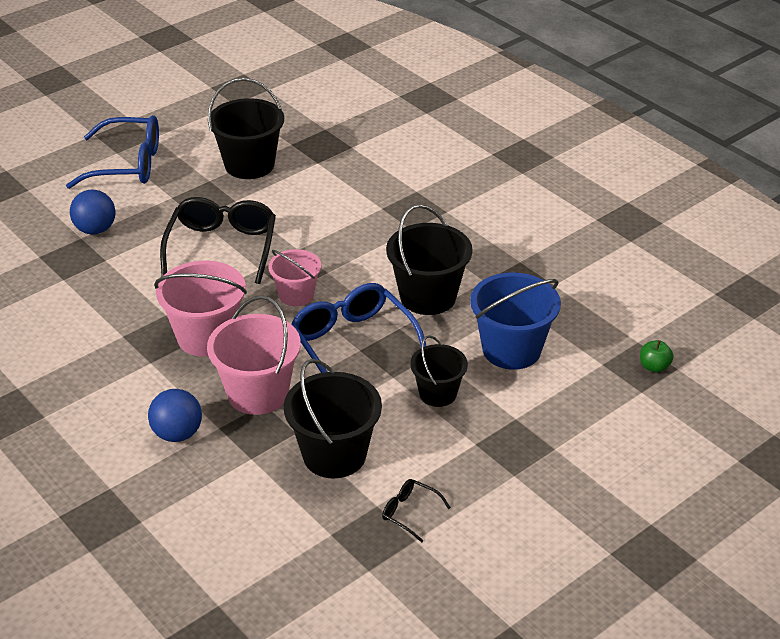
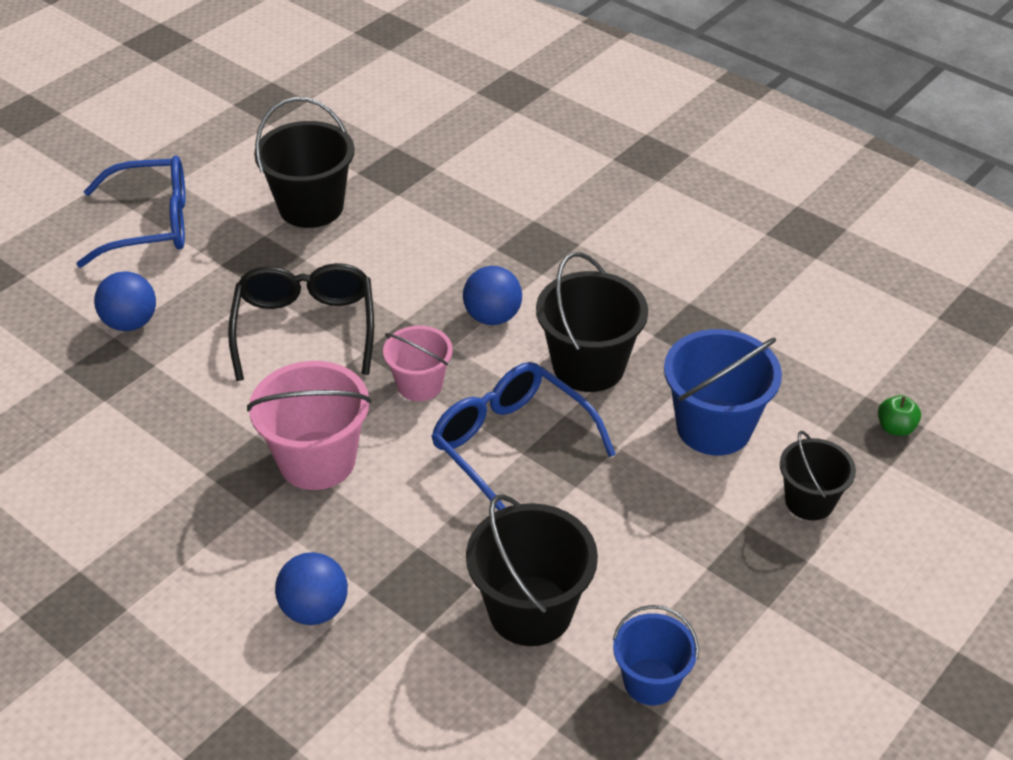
camera: 10 degrees left, 5 degrees up
pink bucket [207,295,301,415] -> none
black glasses [382,479,451,543] -> blue bucket [613,605,699,705]
black bucket [410,335,468,407] -> black bucket moved to [780,431,856,520]
none -> blue ball [463,266,522,325]

